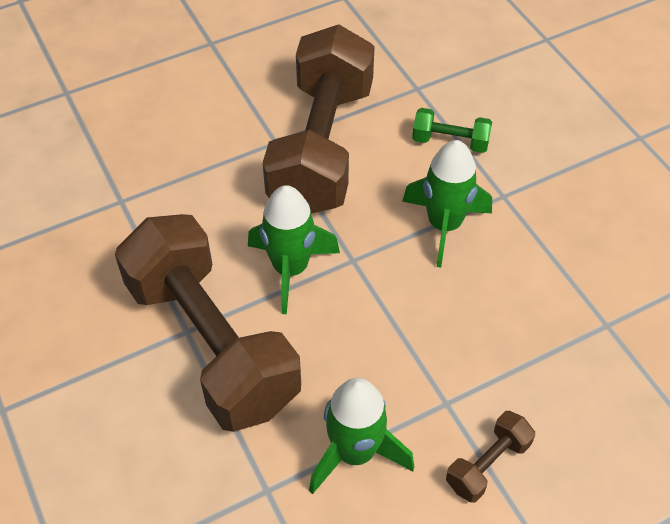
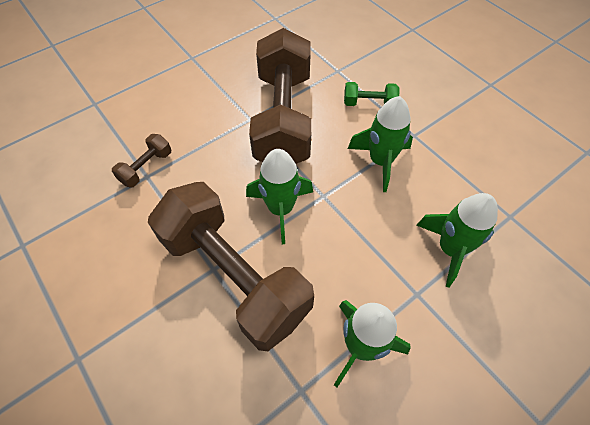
camera: 10 degrees left, 5 degrees up
brown dumbbell [446,411,535,503] -> brown dumbbell moved to [112,134,171,188]
none -> green rocket [416,193,498,288]

